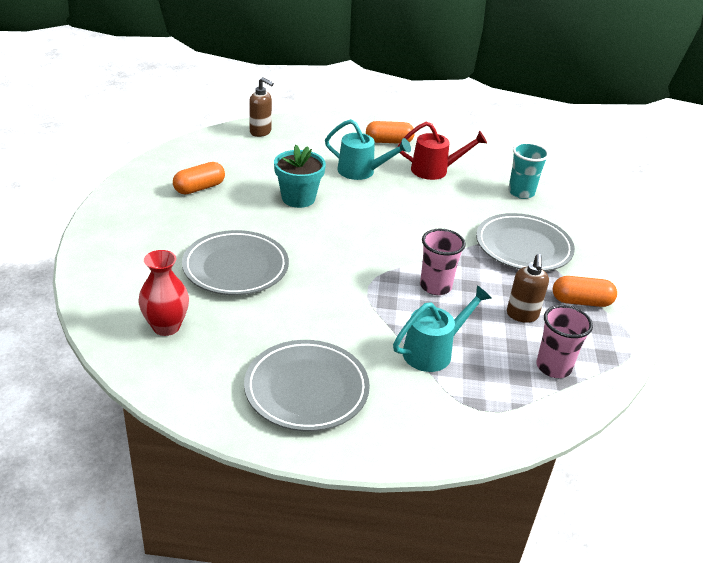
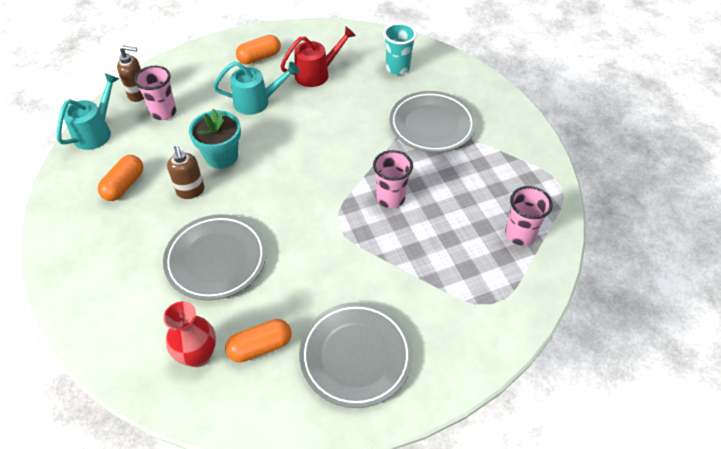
camera: 25 degrees left, 15 degrees up
turquoise watering can [393,285,491,372] -> turquoise watering can moved to [57,73,119,150]
brown soap dispenser [507,254,549,323] -> brown soap dispenser moved to [167,146,205,199]
orange capsule [553,276,617,307] -> orange capsule moved to [225,319,292,363]
none -> pink cup [134,66,177,120]

